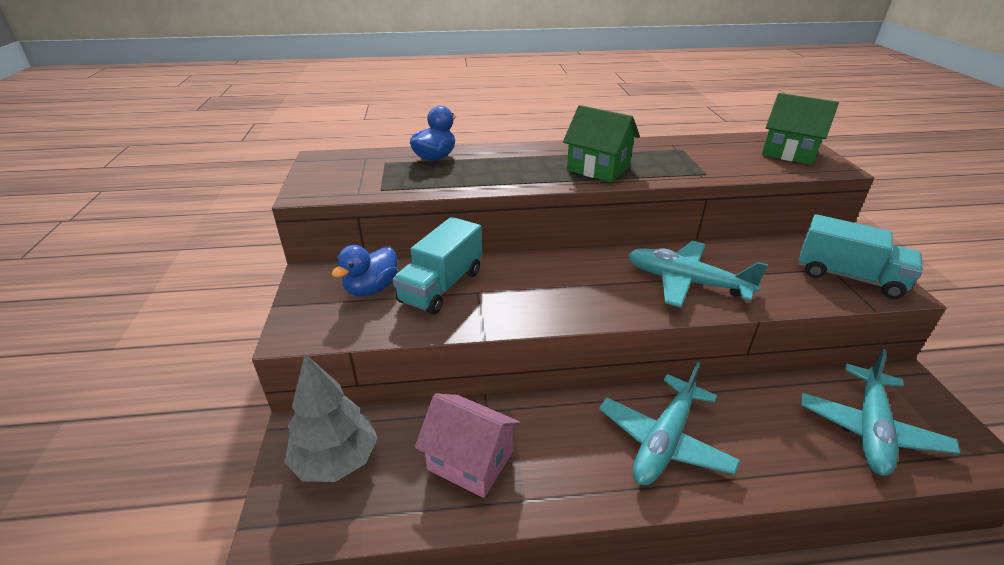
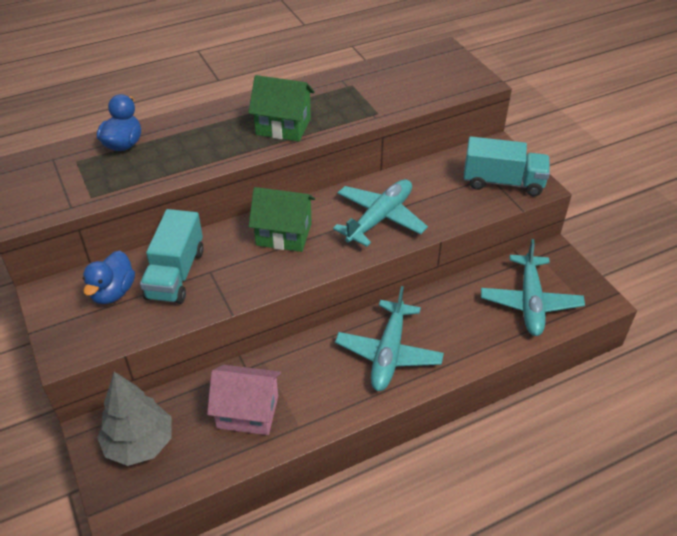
camera: 20 degrees left, 10 degrees up
turquoise plane [628,241,768,307] -> turquoise plane turned 120 degrees clockwise [333,179,428,247]
green house [762,93,839,165] -> green house moved to [249,187,315,252]

